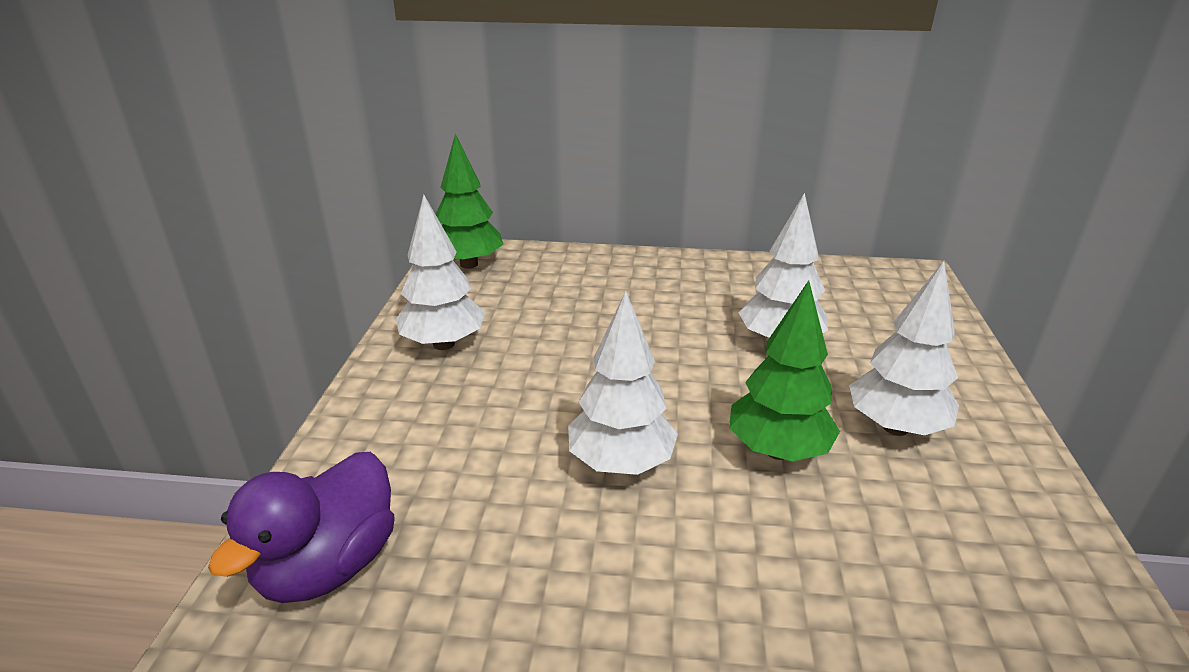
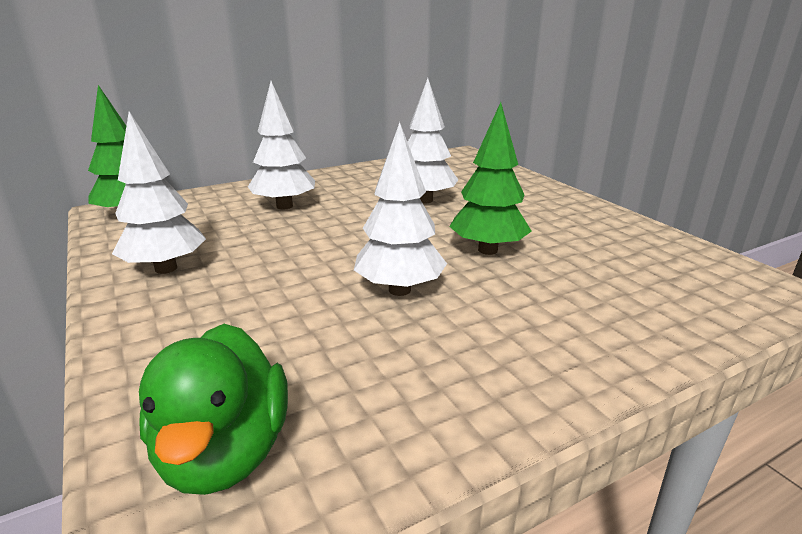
camera: 35 degrees left, 5 degrees down
purple duck [208,452,395,603] -> green duck [139,324,288,495]
white tree [849,261,959,436] -> white tree moved to [248,81,315,210]

